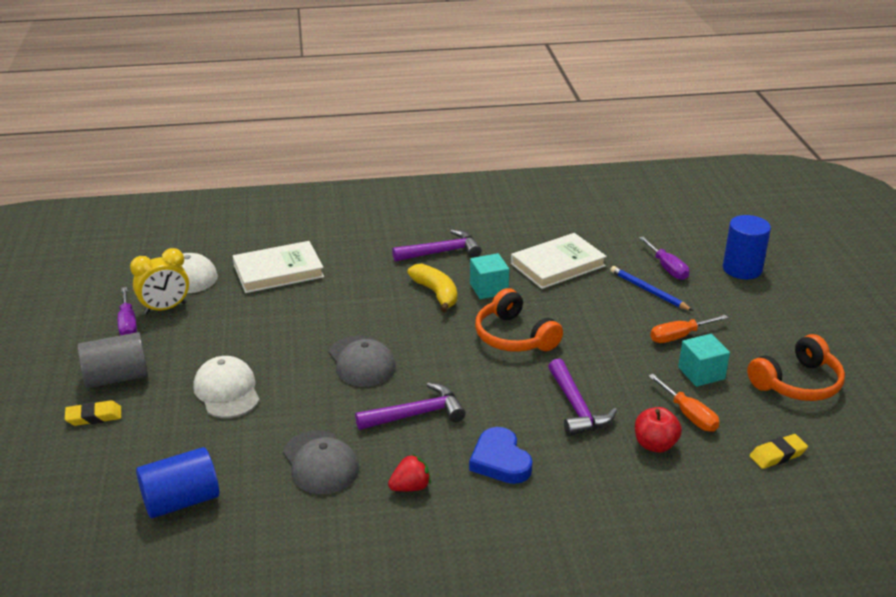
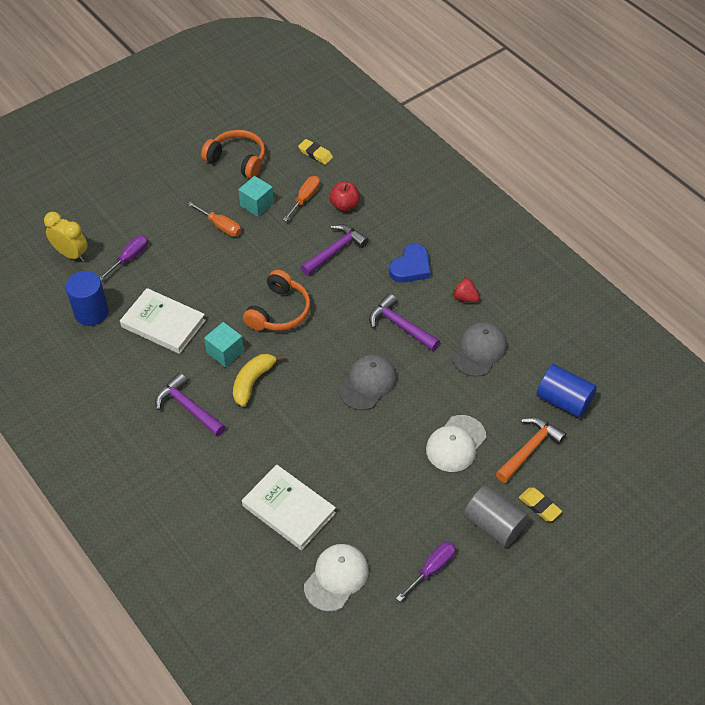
camera: 120 degrees left, 20 degrees up
yellow clock [130,248,189,314] -> yellow clock moved to [44,212,88,262]
blue pencil [610,266,693,311] -> none
blue cylinder [723,215,771,279] -> blue cylinder moved to [65,271,109,326]
none -> orange hammer [496,417,566,483]

